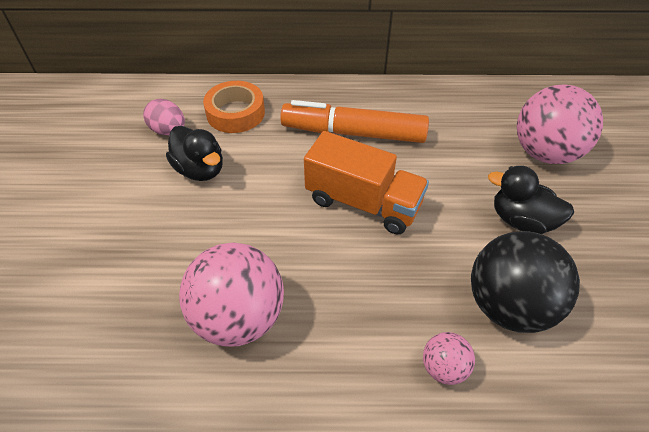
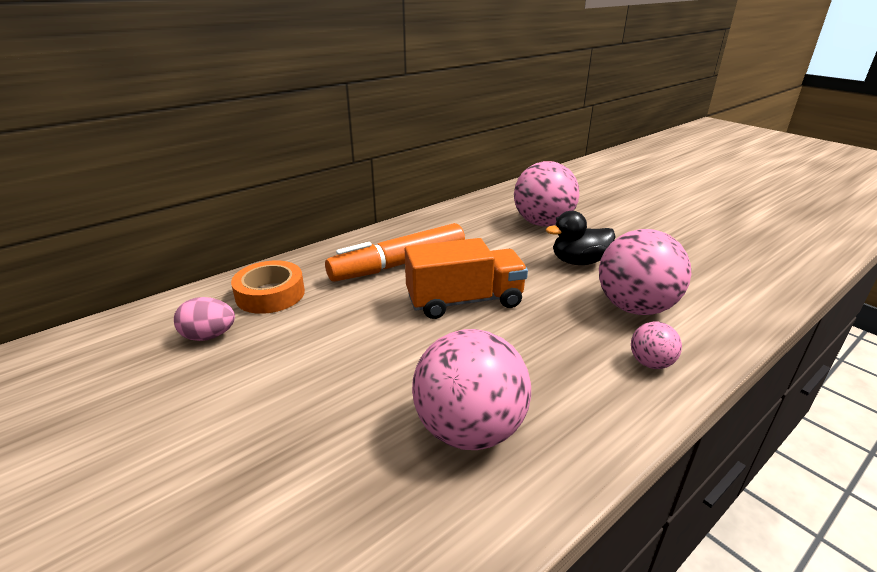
camera: 40 degrees left, 20 degrees down
black duck [166,126,223,181] -> none
black ball [471,231,580,333] -> pink ball [599,229,691,315]

